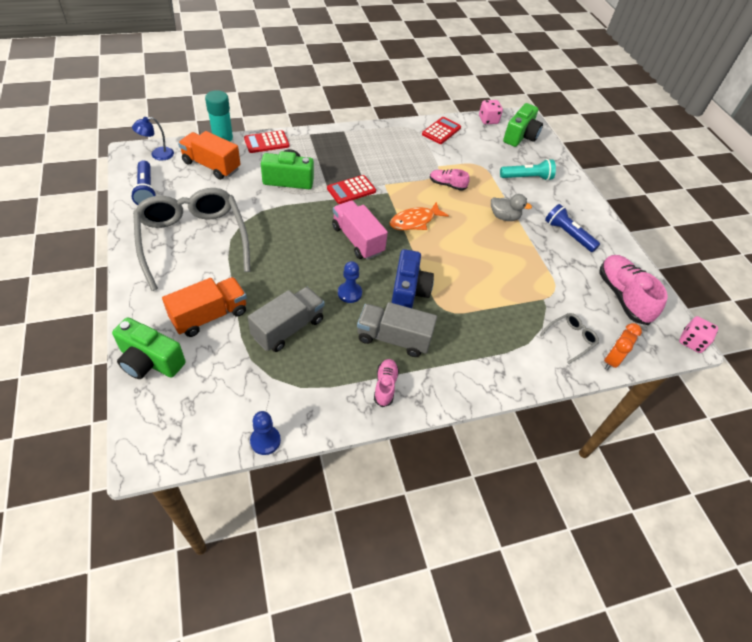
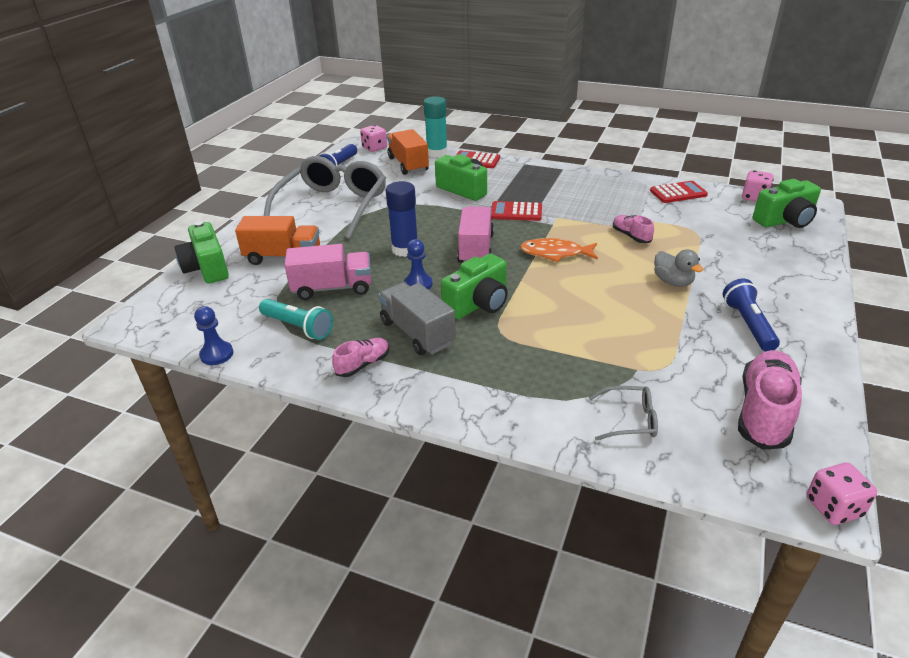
camera: 45 degrees right, 15 degrees down
blue lamp [132,117,174,160] -> pink dice [360,125,387,152]
grey truck [248,287,324,352] -> pink truck [285,244,371,300]
blue camera [391,249,434,308] -> green camera [441,254,508,319]
turquoise flashlight [500,159,556,181] -> turquoise flashlight moved to [259,299,333,340]
orange clock [604,323,642,370] -> none
none -> blue glue stick [386,181,417,257]

